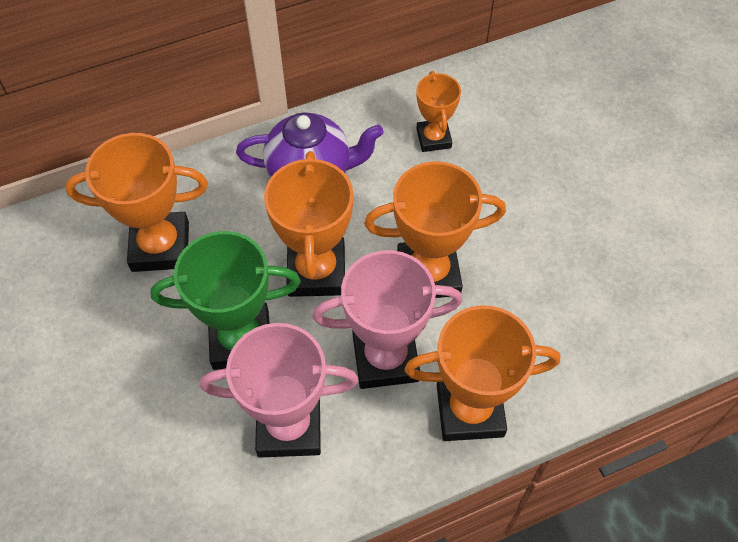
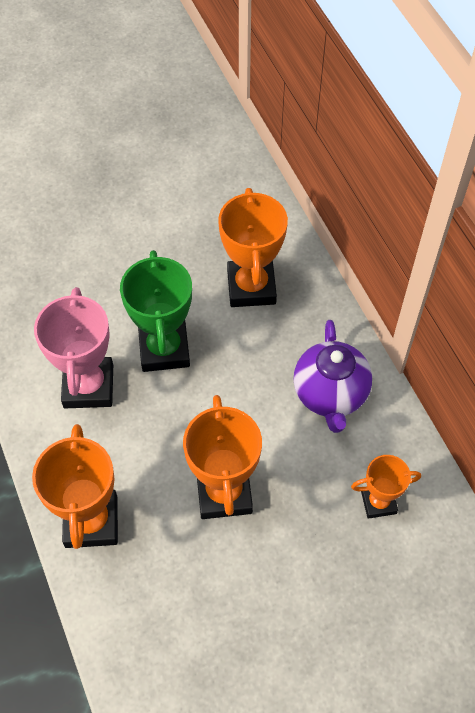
camera: 90 degrees right, 0 degrees up
orange trophy [264,151,354,297] -> none
pink trophy [312,250,462,389] -> none

